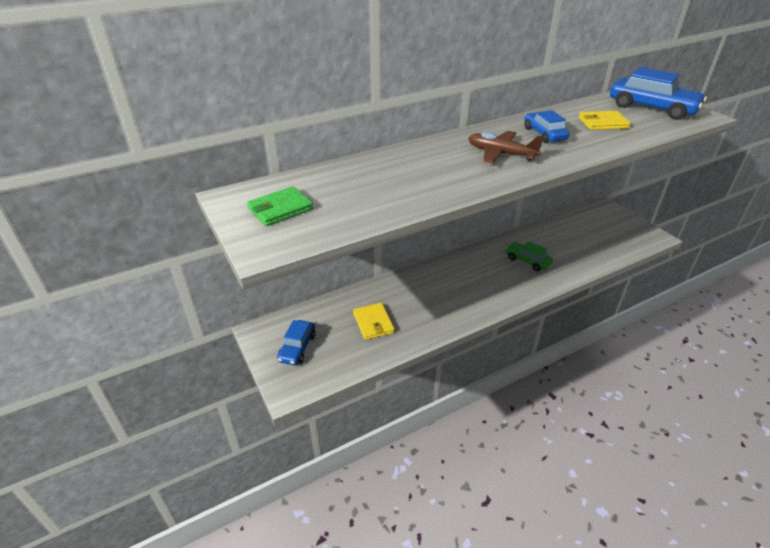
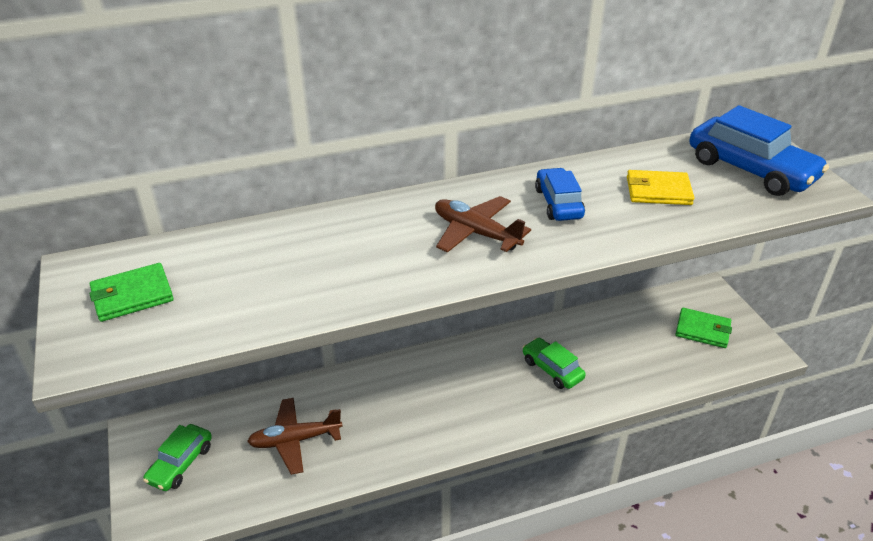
camera: 10 degrees right, 0 degrees up
blue car [277,320,316,365] -> green car [143,424,212,491]
yellow wallet [353,303,395,340] -> brown plane [247,398,343,475]
none -> green wallet [675,308,732,348]

